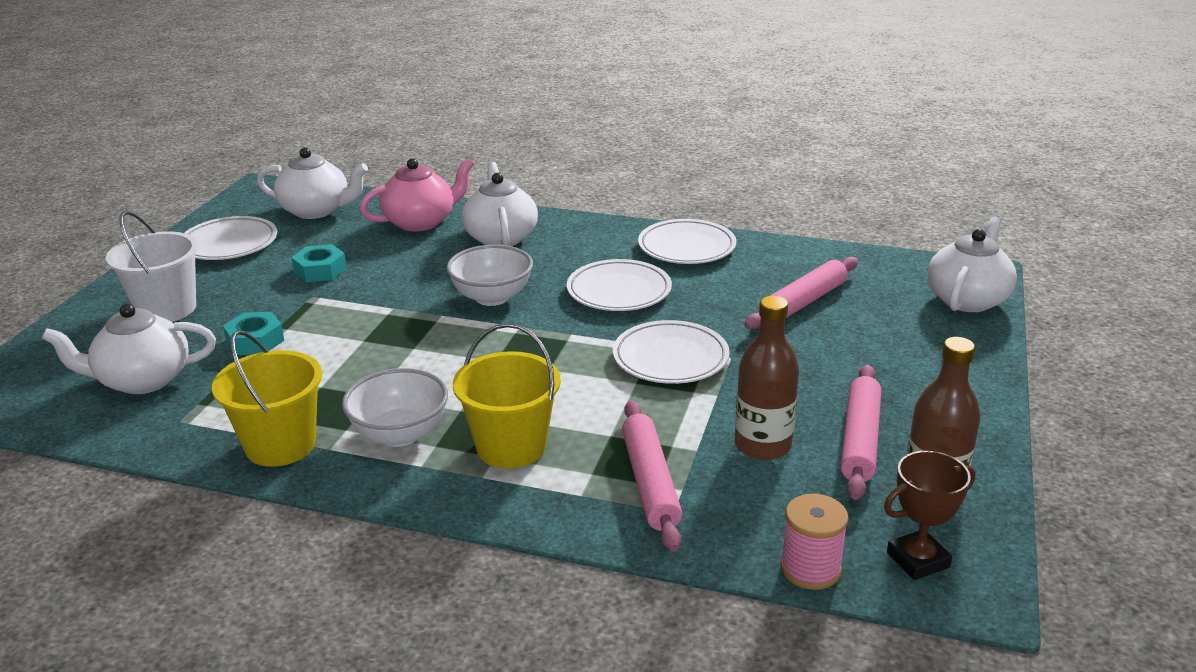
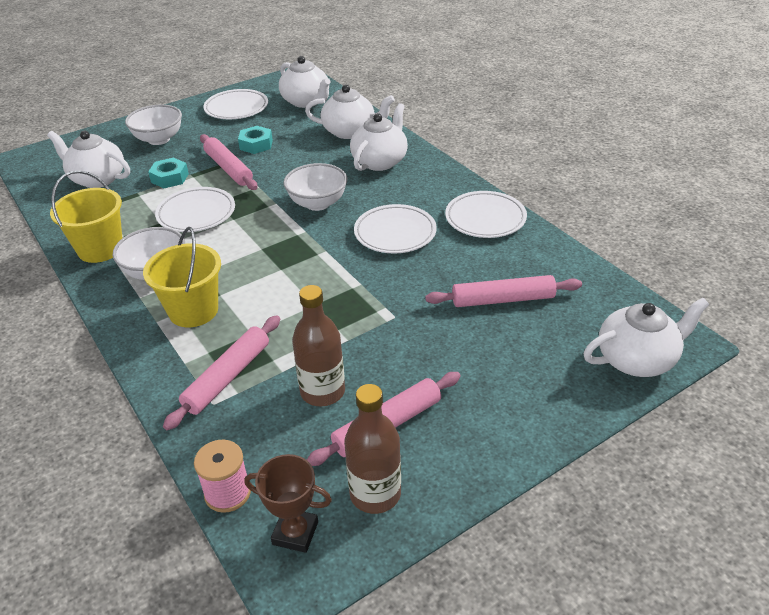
camera: 40 degrees right, 10 degrees up
white bucket [106,211,198,322] -> white bowl [125,105,182,145]
pink teapot [360,158,474,231] -> white teapot [305,84,395,139]
white plate [613,320,730,384] -> white plate moved to [155,187,235,232]
none -> pink rolling pin [200,134,257,190]

